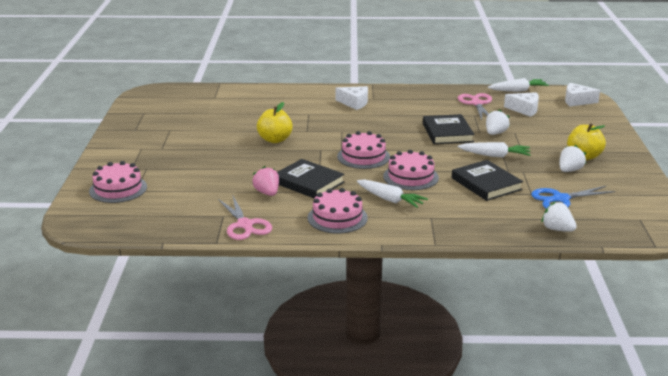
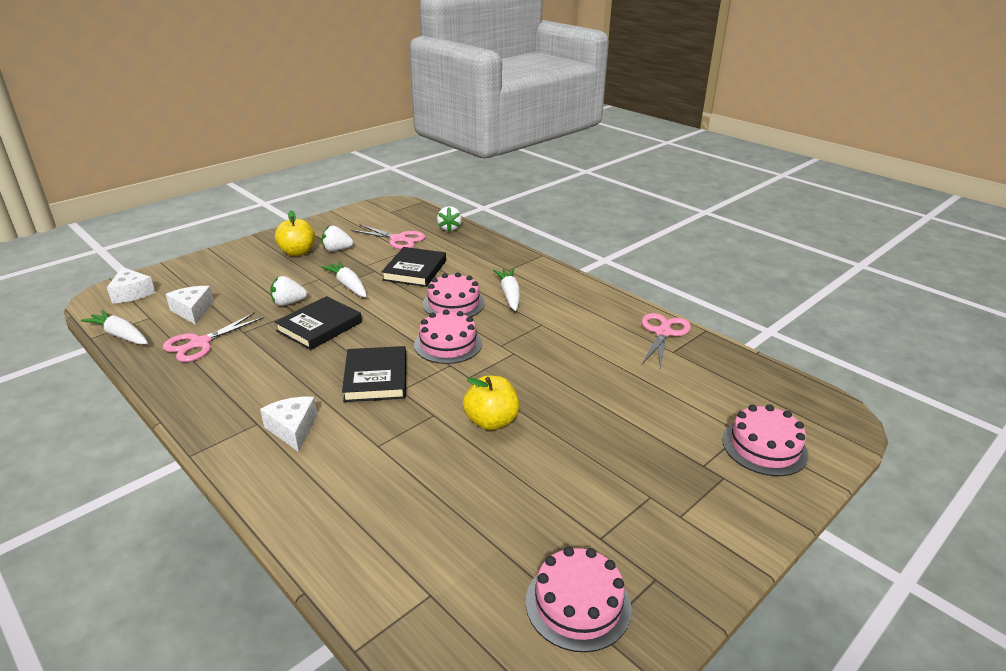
camera: 135 degrees left, 5 degrees up
pink strawberry [252,166,279,196] -> none
black book [277,159,345,198] -> black book moved to [342,346,406,402]
pink cake [308,188,368,234] -> pink cake moved to [526,547,632,652]
blue scissors [531,186,615,209] -> pink scissors [351,224,425,249]

